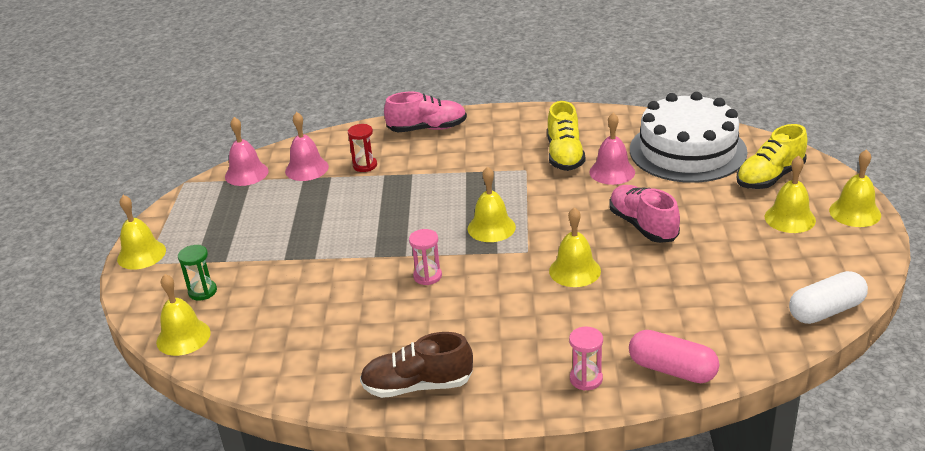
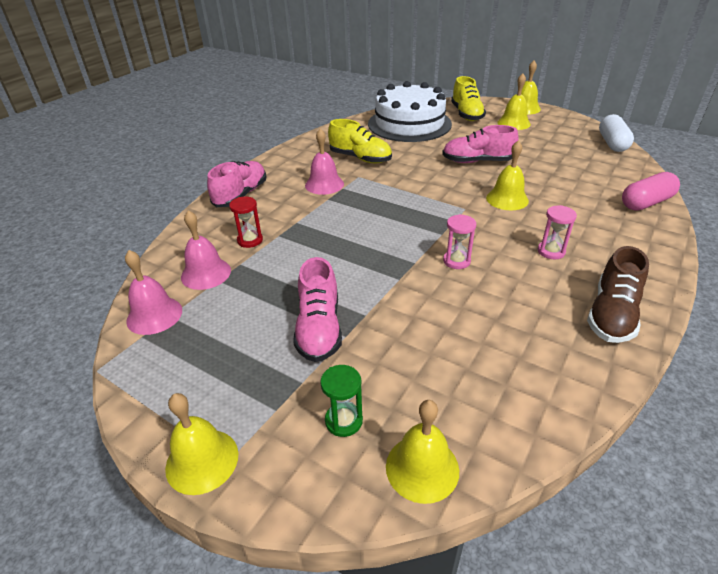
camera: 60 degrees left, 5 degrees up
yellow bell [467,167,516,242] -> none
pink hourglass [569,327,603,391] -> pink hourglass moved to [538,205,577,259]
pink bell [589,113,635,185] -> pink bell moved to [305,128,344,195]
none -> pink shoe [293,257,342,362]

